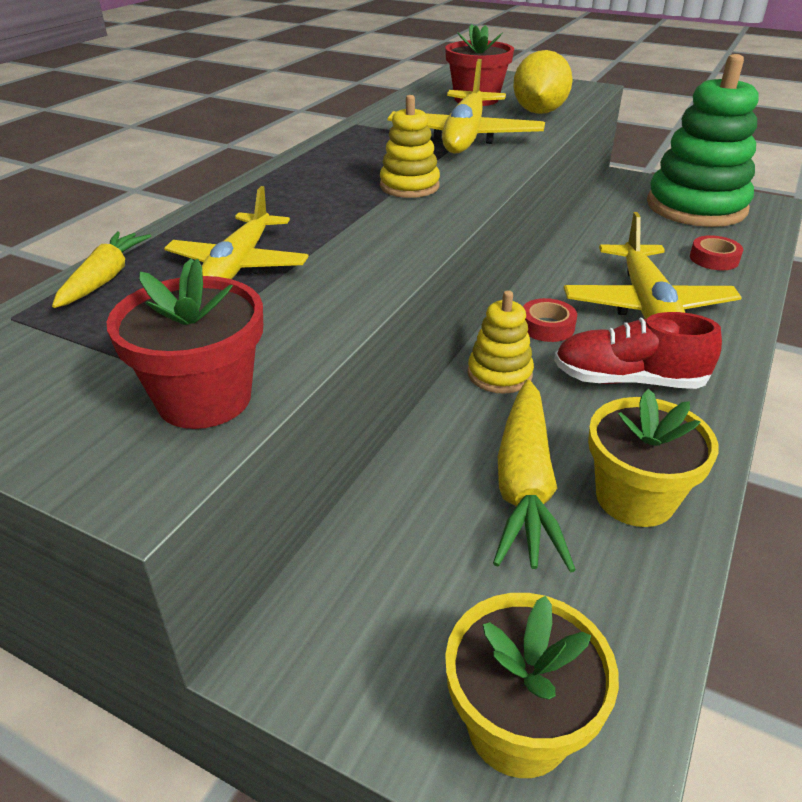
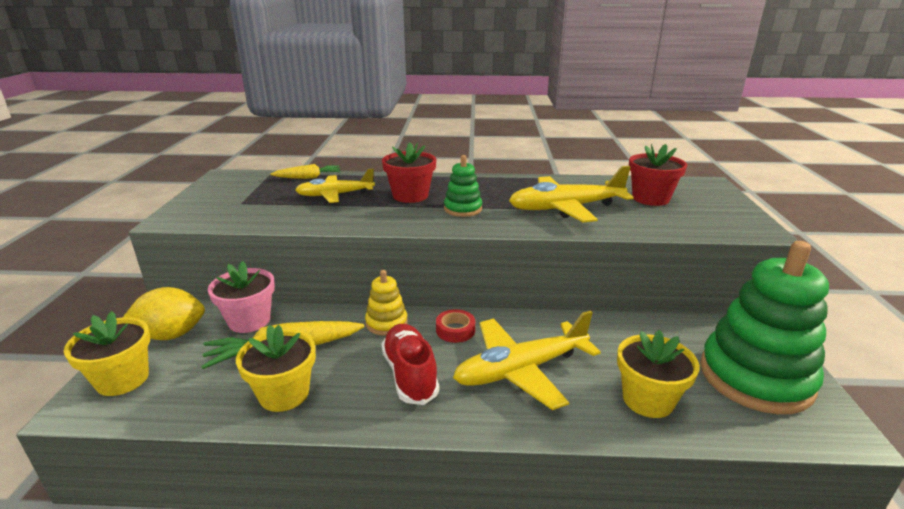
camera: 65 degrees right, 10 degrees down
red flower pot [107,259,263,429] -> red flower pot moved to [382,142,437,203]
yellow stacking toy [380,95,440,198] -> green stacking toy [444,155,482,217]
yellow lemon [513,50,573,114] -> yellow lemon moved to [123,287,205,340]
red tape [690,235,743,270] -> yellow flower pot [617,330,700,418]
none -> pink flower pot [208,261,275,333]

